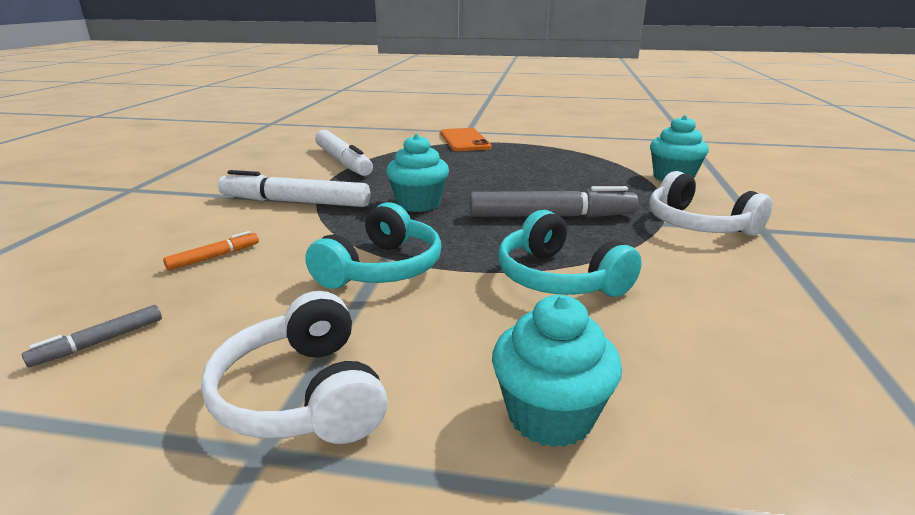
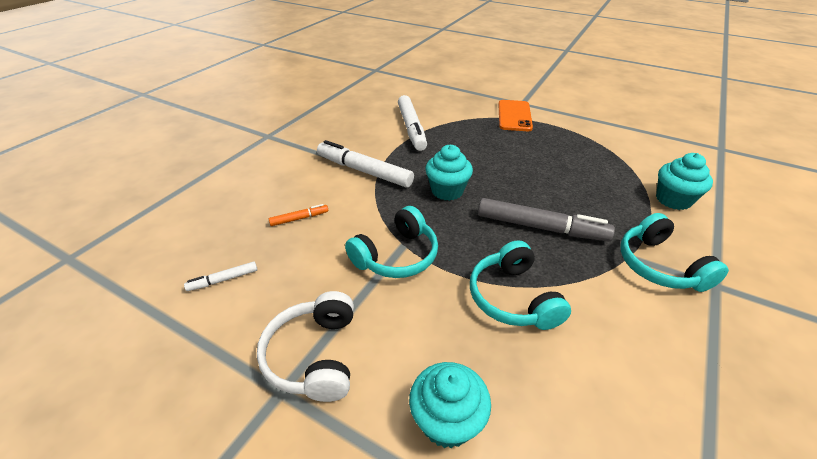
camera: 20 degrees right, 15 degrees up
grey marker [22,305,162,367] -> white marker [184,261,258,291]
white headphones [649,171,773,236] -> turquoise headphones [620,213,729,292]

